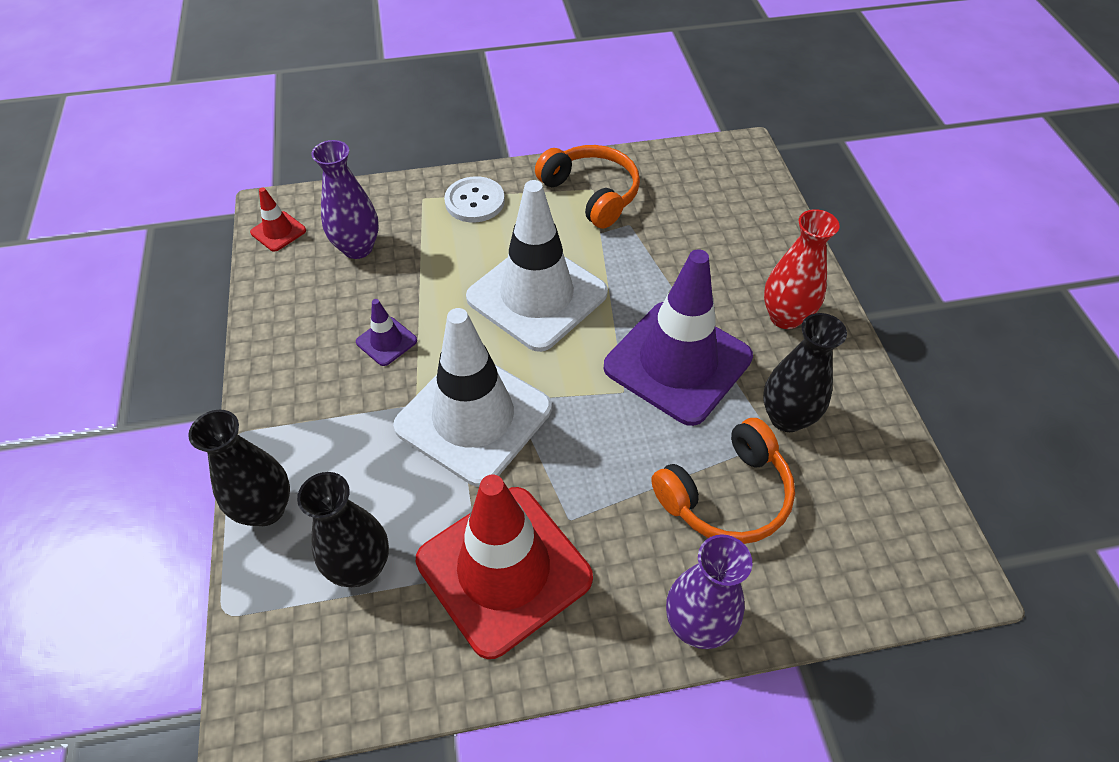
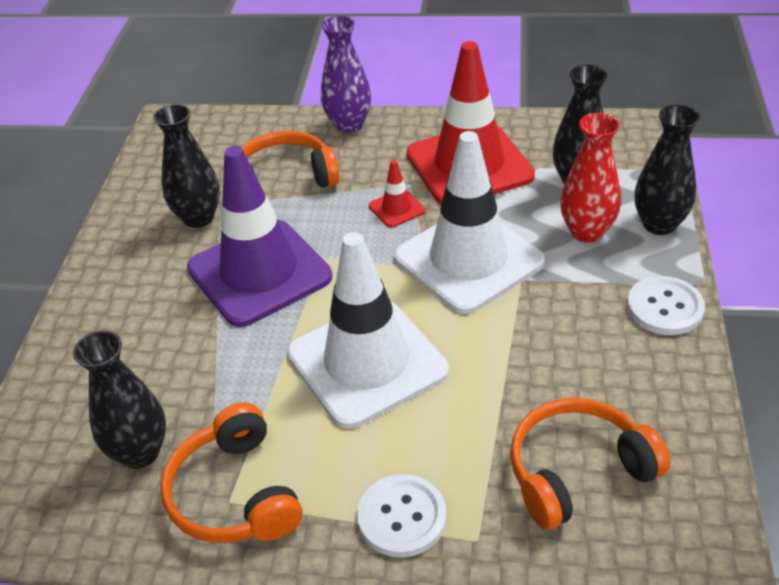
camera: 160 degrees left, 10 degrees down
red traffic cone [250,187,306,252] -> red traffic cone moved to [369,160,425,228]
purple vase [311,140,379,259] -> orange headphones [510,398,671,530]
purple traffic cone [356,299,417,366] -> none
red vase [764,209,840,329] -> red vase moved to [560,113,621,243]
none -> black vase [73,330,166,469]
none -> white button [627,276,705,335]

